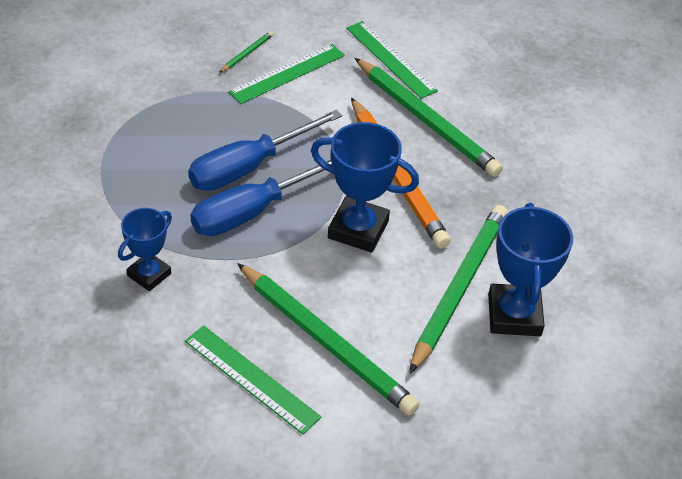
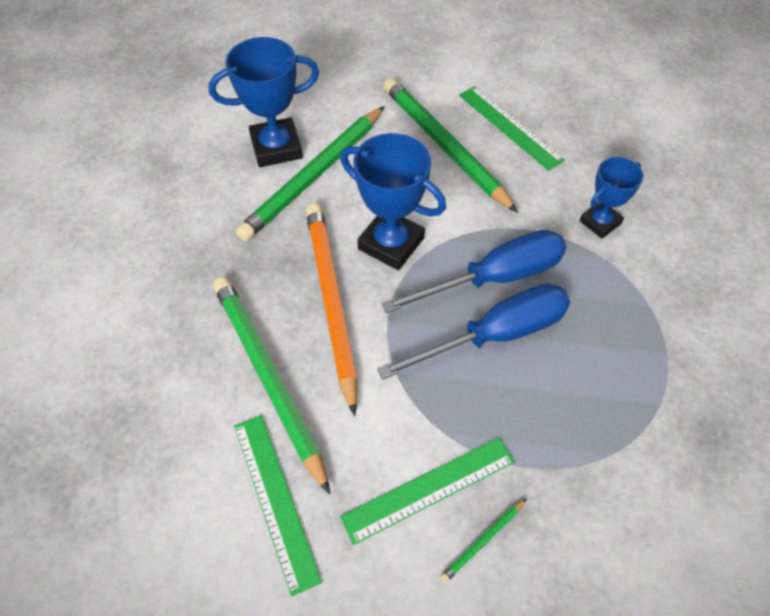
camera: 165 degrees left, 10 degrees up
blue trophy [488,203,573,336] -> blue trophy turned 60 degrees clockwise [209,37,319,167]

